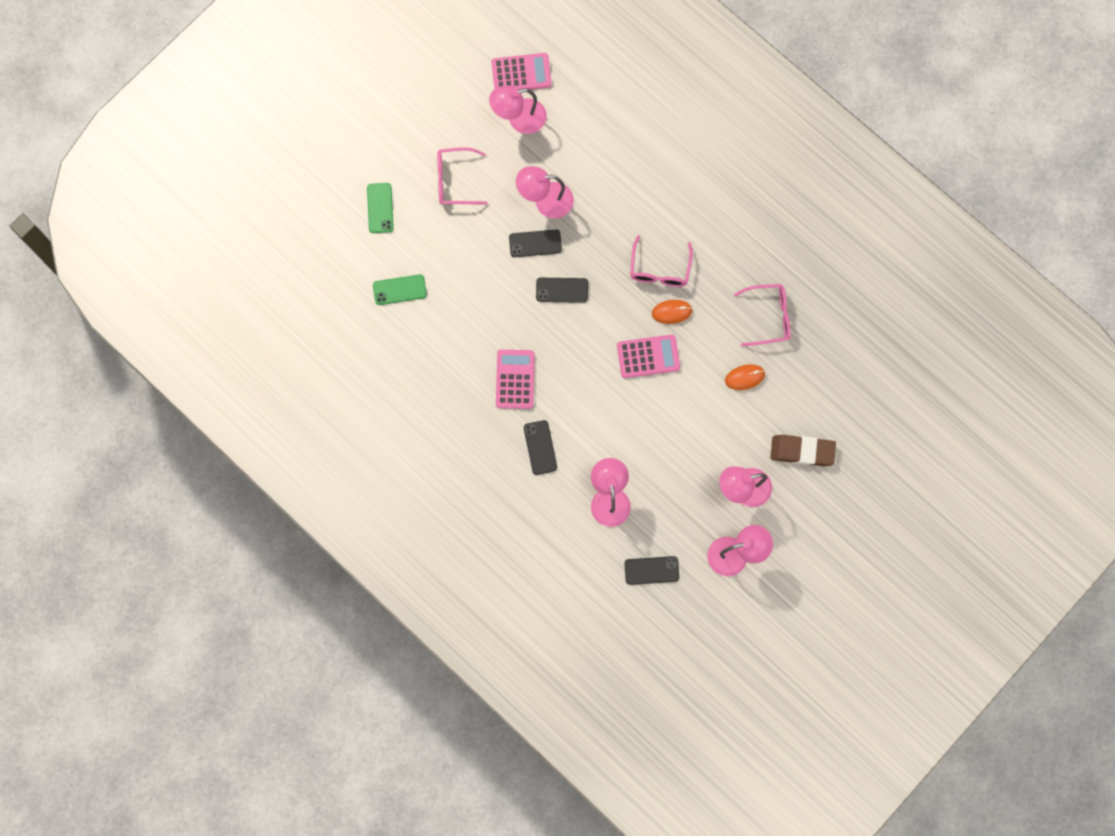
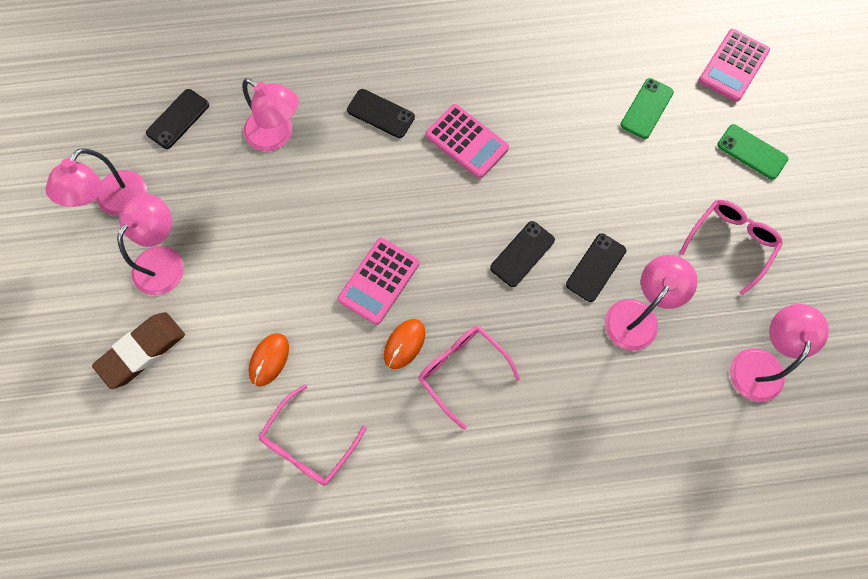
camera: 130 degrees right, 5 degrees down
pink calculator [491,53,552,90] -> pink calculator moved to [699,29,770,102]

